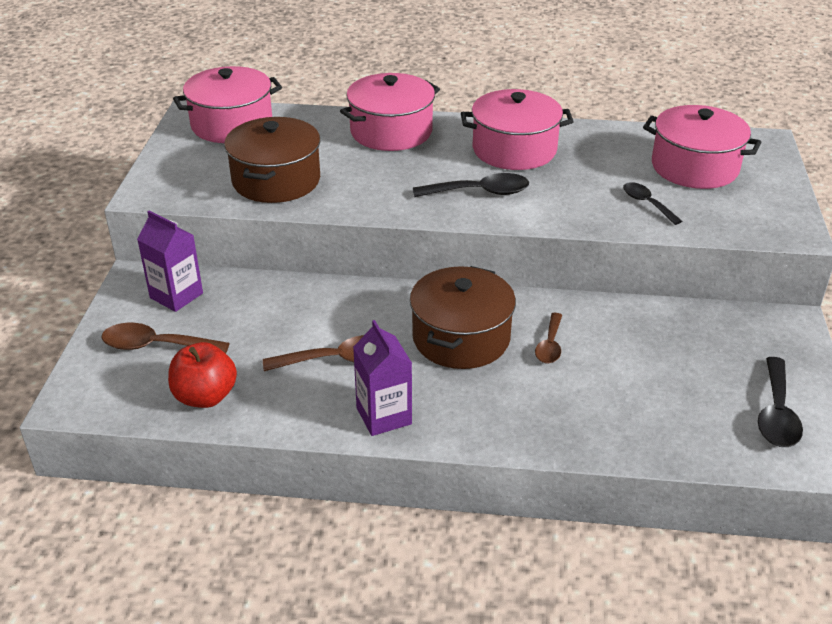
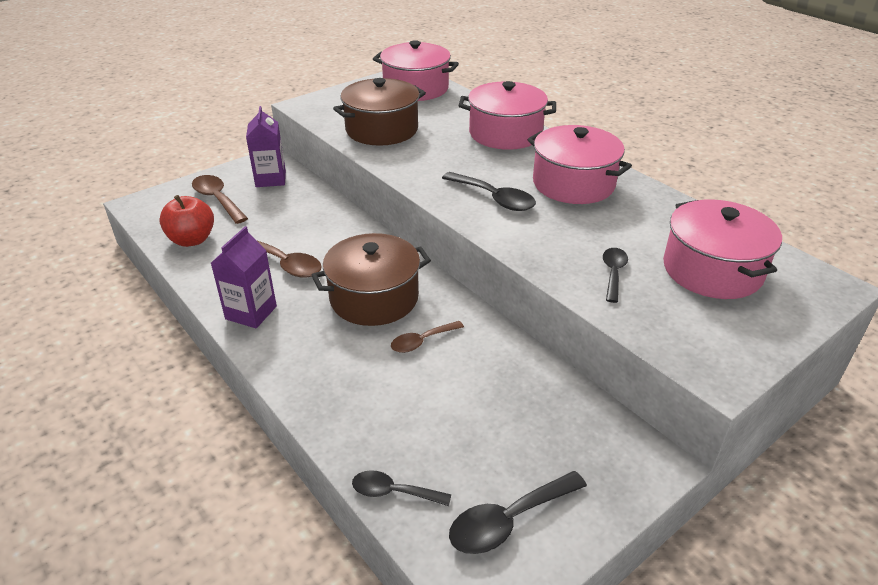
camera: 45 degrees right, 0 degrees up
none -> black spoon [352,470,451,506]

